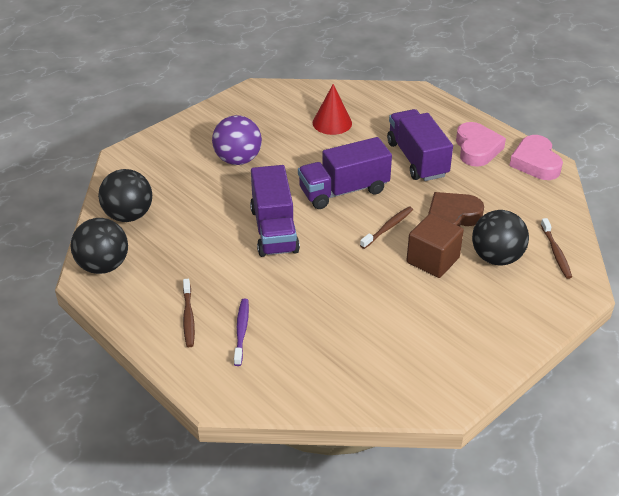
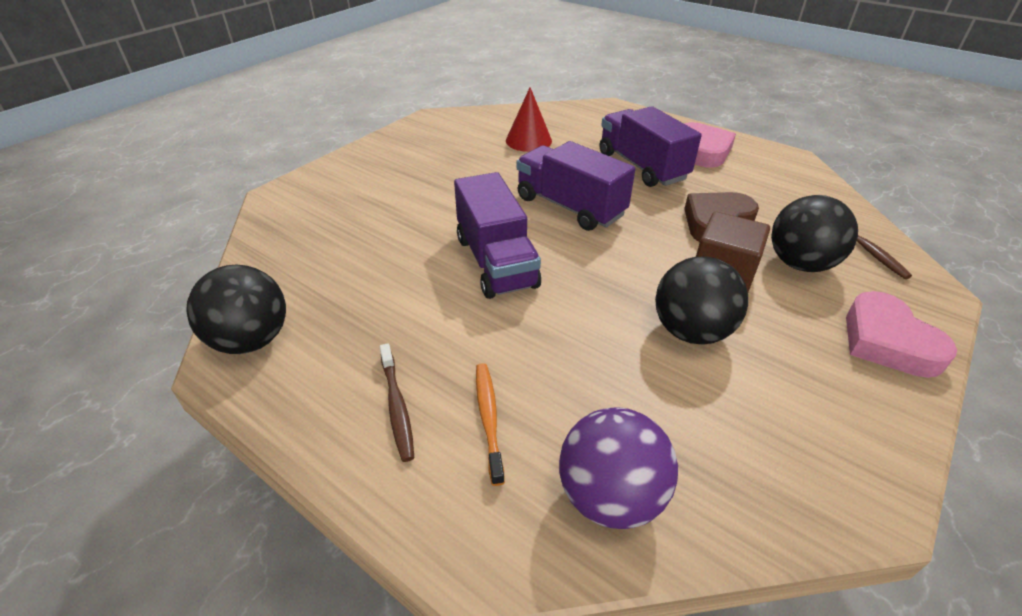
camera: 10 degrees left, 0 degrees up
black ball [98,169,152,222] -> black ball moved to [655,257,748,345]
purple ball [212,115,262,165] -> purple ball moved to [559,408,678,529]
purple toothbrush [234,299,249,366] -> orange toothbrush [476,363,505,486]
purple truck [298,137,392,209] -> purple truck turned 75 degrees clockwise [516,141,636,231]
brown toothbrush [360,207,413,249] -> none
pink heart [509,135,563,180] -> pink heart moved to [846,291,957,378]

